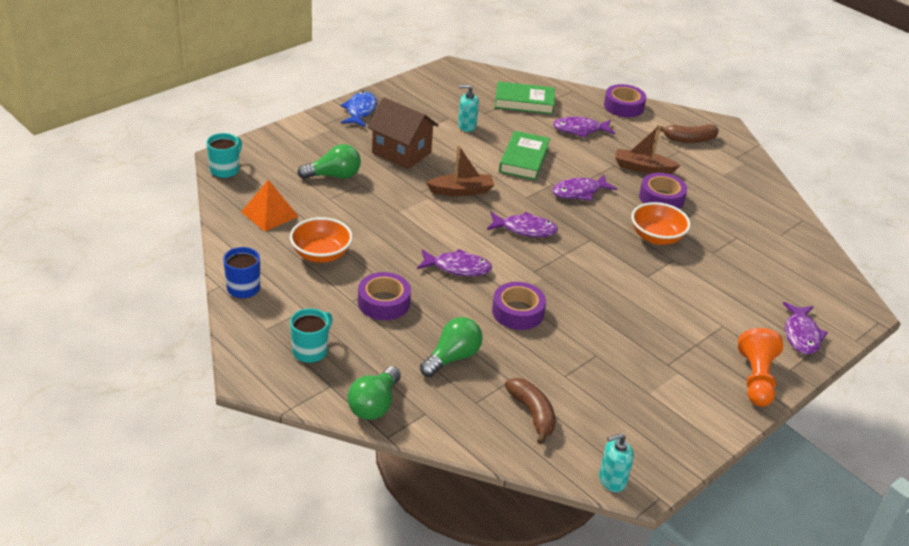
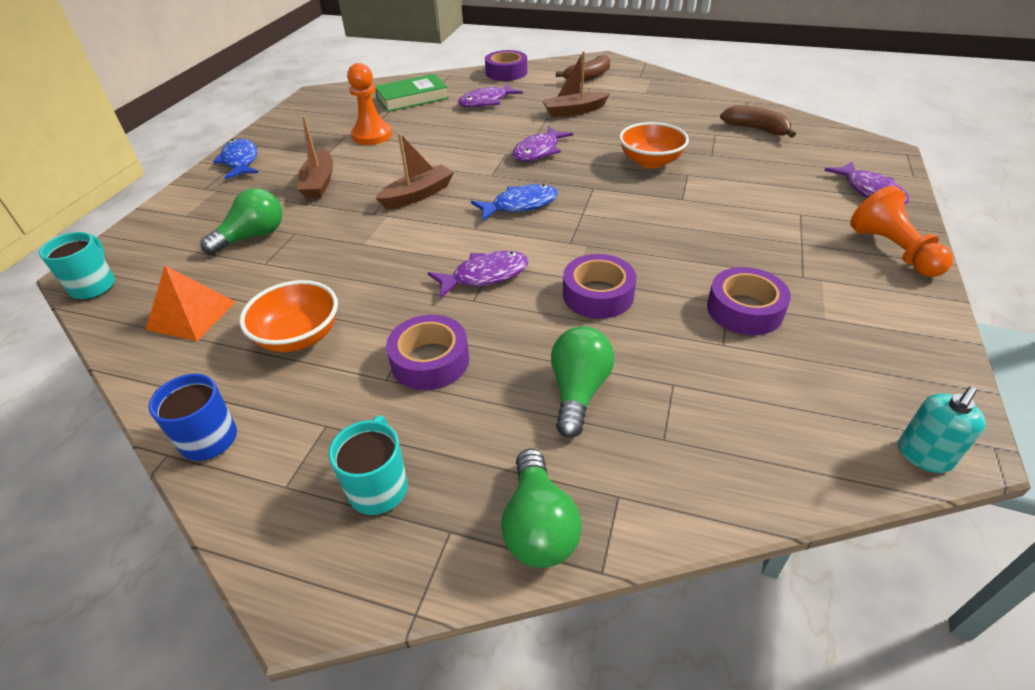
camera: 25 degrees left, 5 degrees up
brown house [367,97,438,169] -> brown boat [297,116,333,199]
turquoise soap dispenser [458,84,479,132] -> orange pawn [347,63,392,145]
purple fish [487,212,558,237] -> blue fish [471,184,558,221]
green book [499,131,550,180] -> none
brown banana [505,378,556,444] -> brown banana moved to [720,105,796,138]
purple tape [639,173,687,209] -> purple tape moved to [707,267,791,335]

